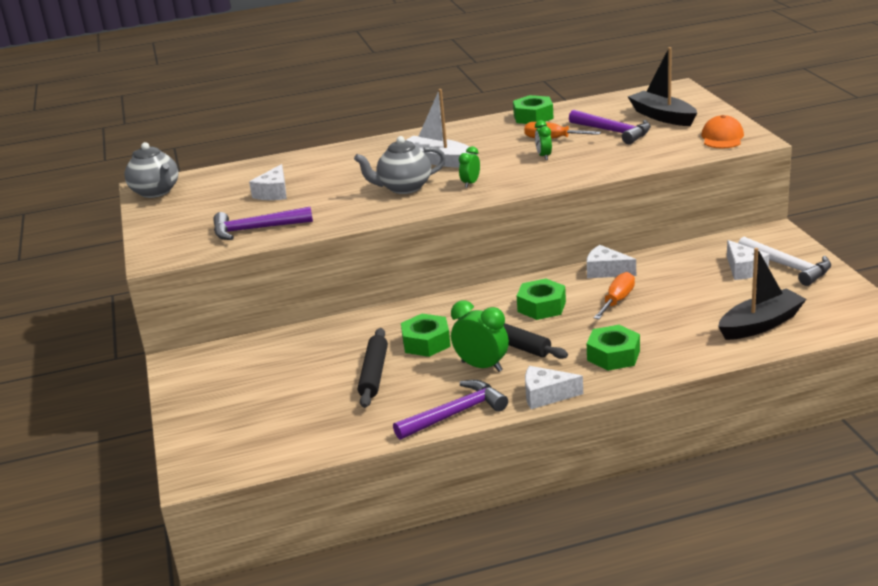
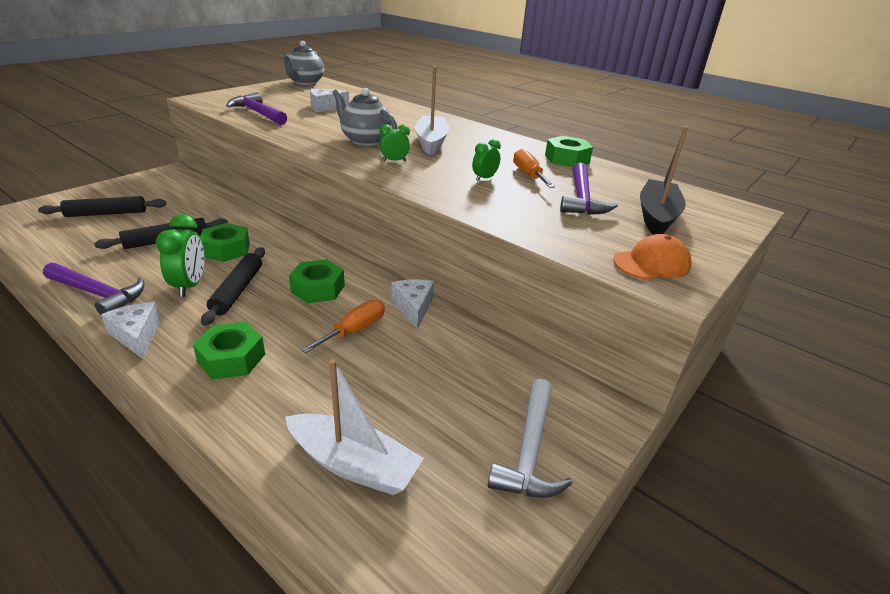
camera: 50 degrees right, 5 degrees up
orange screwdriver [594,272,635,319] -> orange screwdriver turned 45 degrees counterclockwise [301,300,385,353]
black boat [718,248,806,340] -> white boat [285,359,424,495]
white cheese [727,240,769,280] -> none
none -> black rolling pin [38,196,166,217]

